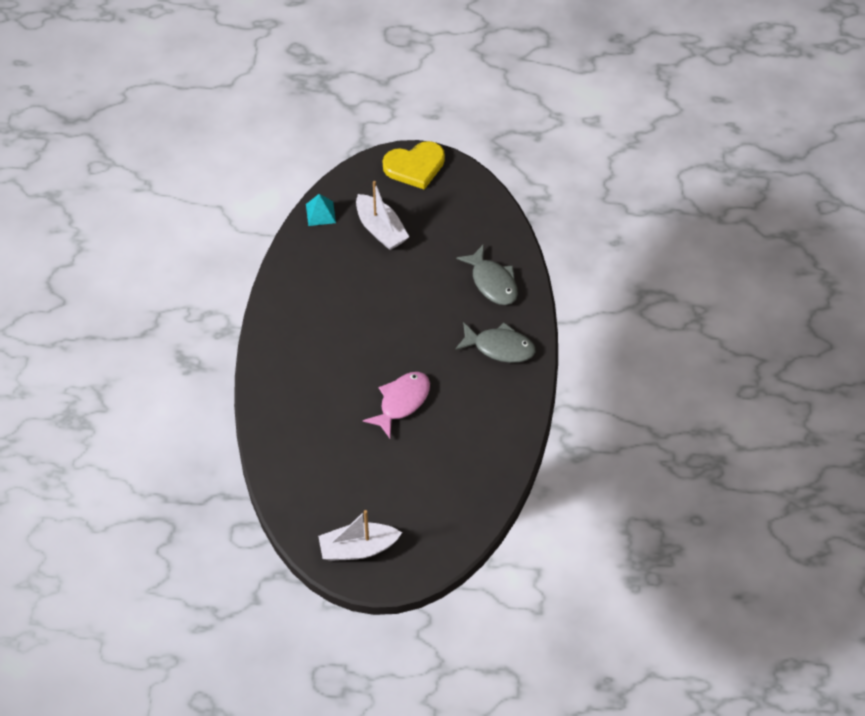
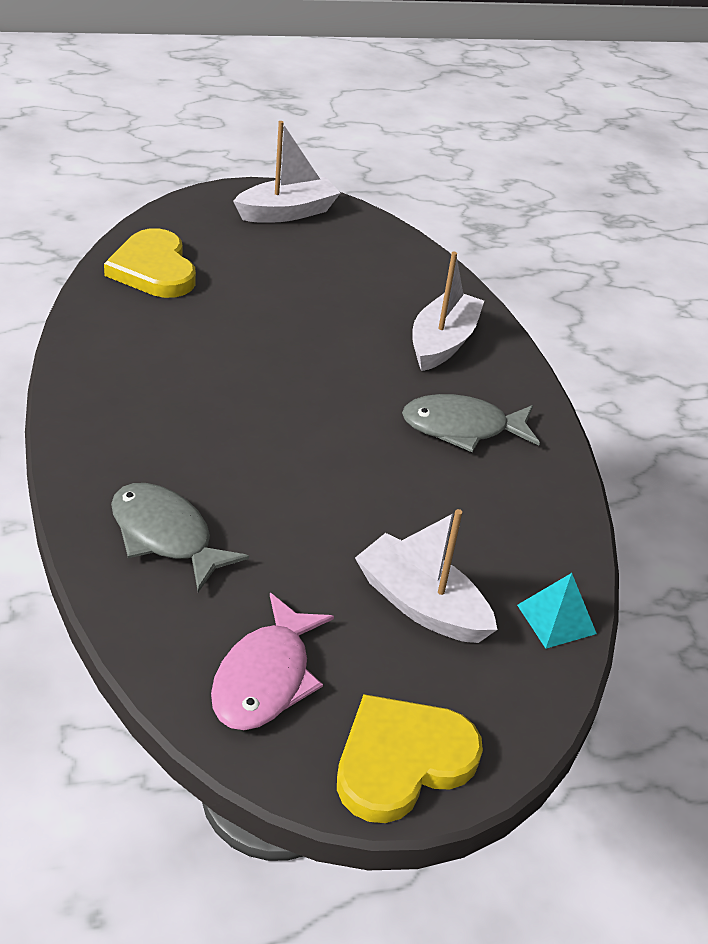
camera: 160 degrees right, 15 degrees down
pink fish [363,372,430,438] -> pink fish moved to [211,593,334,730]
grey fish [455,322,535,363] -> grey fish moved to [402,394,540,452]
none -> yellow heart [104,228,196,298]
none -> white boat [412,252,484,371]

